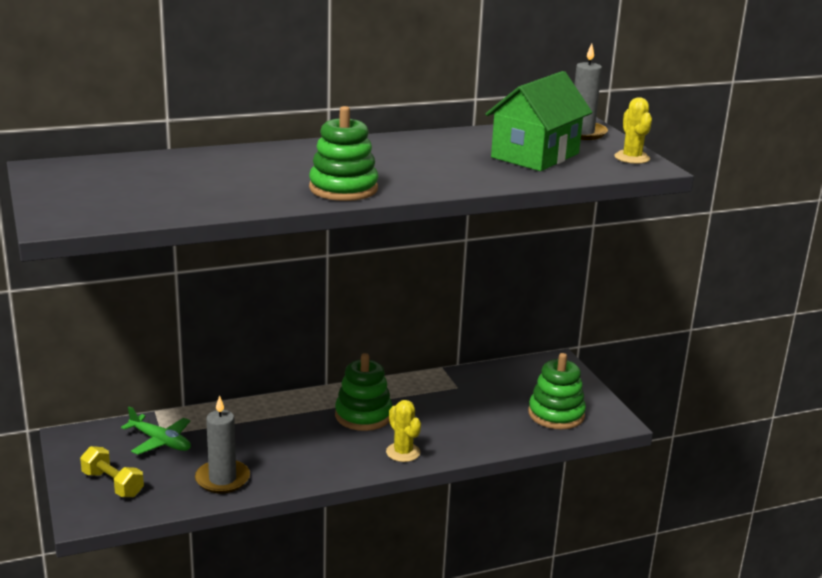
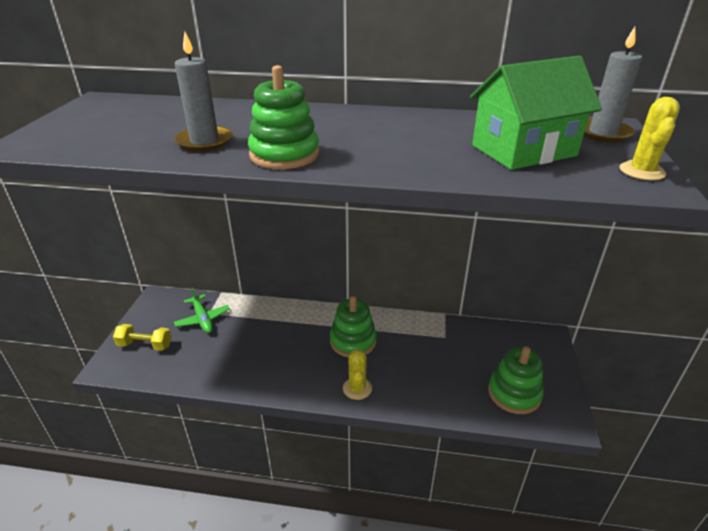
camera: 30 degrees right, 10 degrees up
yellow dumbbell [80,446,144,497] -> yellow dumbbell turned 60 degrees counterclockwise [113,324,172,351]
grey candle [195,395,250,493] -> grey candle moved to [174,32,233,152]

